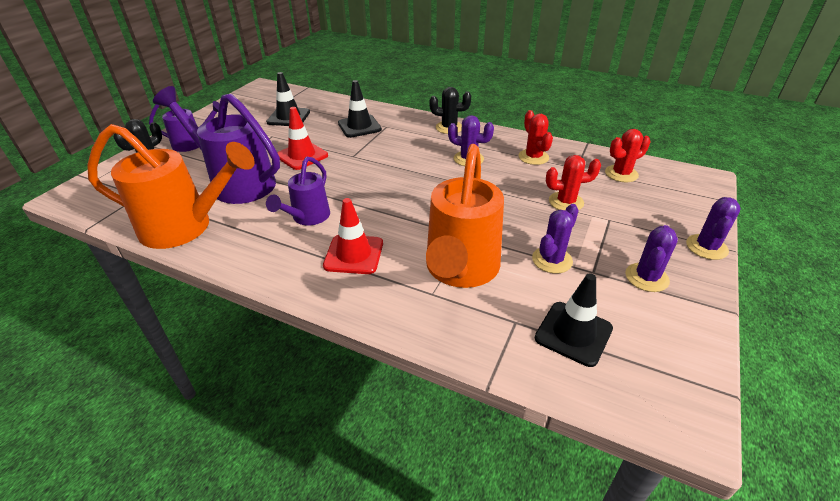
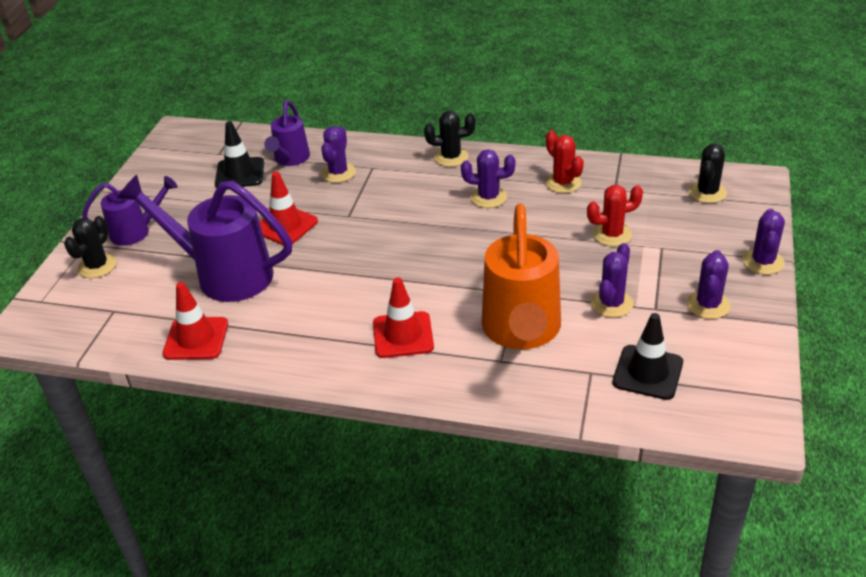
camera: 10 degrees left, 0 degrees up
orange watering can [87,124,255,249] -> red traffic cone [163,282,228,360]
purple watering can [266,157,330,226] -> purple watering can moved to [264,100,310,166]
black traffic cone [338,80,382,138] -> purple cactus [321,126,356,183]
red cactus [605,129,651,182] -> none
none -> black cactus [689,144,727,203]

